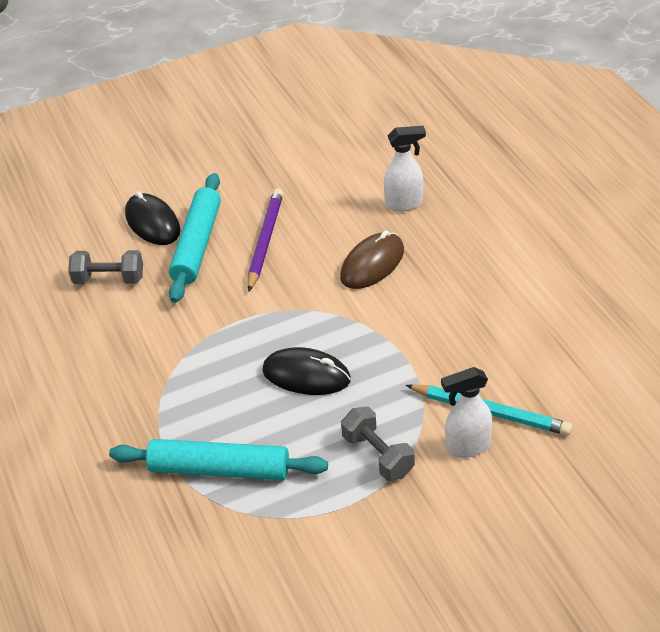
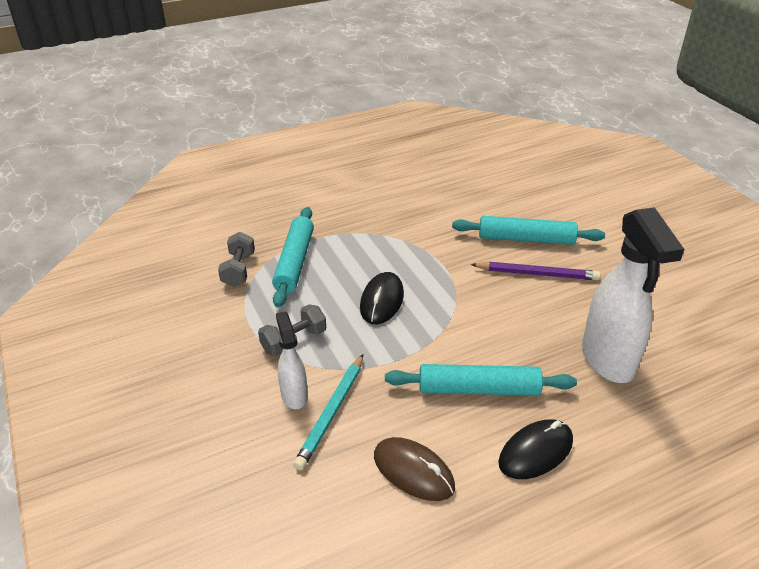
camera: 85 degrees right, 5 degrees down
grey dumbbell [68,250,143,284] -> grey dumbbell moved to [218,232,255,287]
black mouse [125,191,181,245] -> black mouse moved to [498,419,573,479]
brown mouse [340,230,404,289] -> brown mouse moved to [374,437,455,501]
white spray bottle [384,126,426,212] -> white spray bottle [582,207,684,383], size x1.91
none -> turquoise rolling pin [385,364,577,396]

